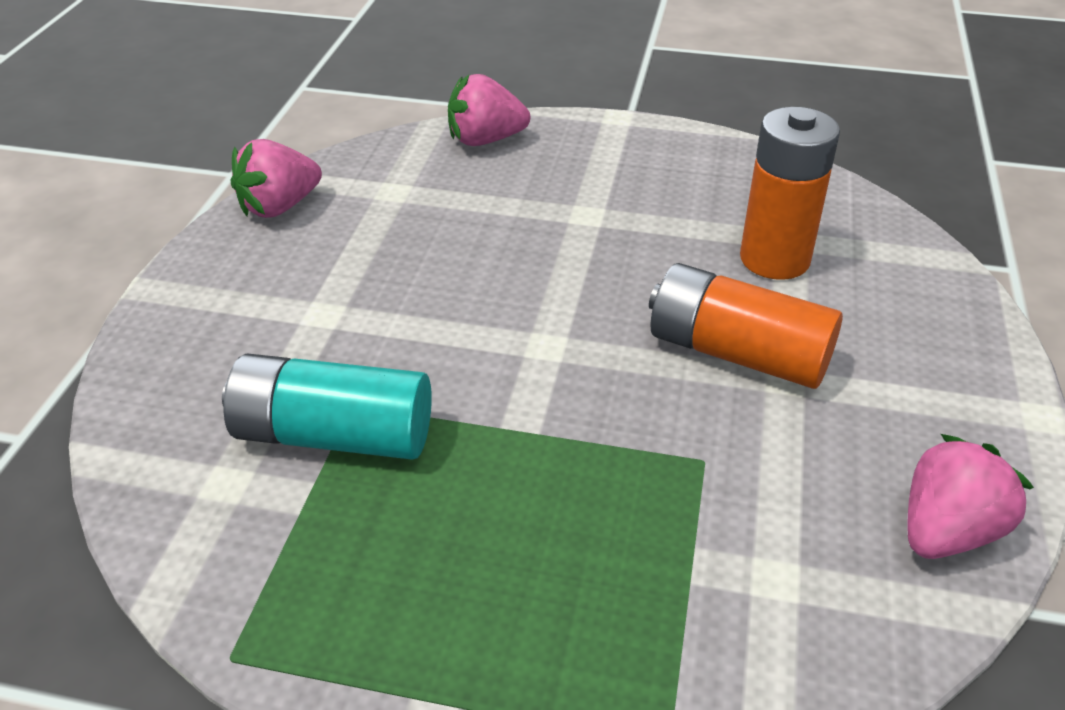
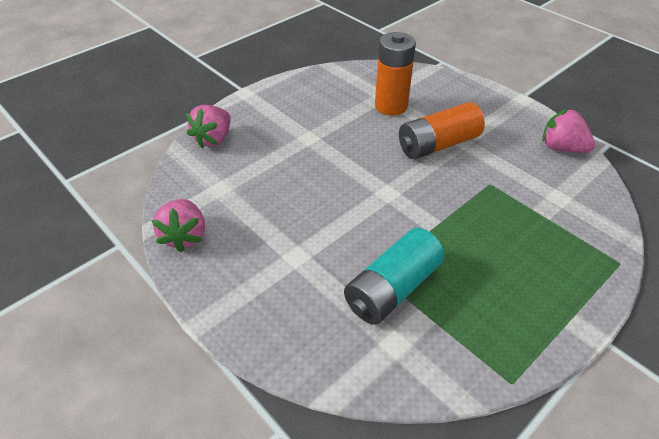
camera: 55 degrees left, 5 degrees up
pink strawberry [907,434,1034,559] -> pink strawberry turned 45 degrees counterclockwise [542,108,595,153]

